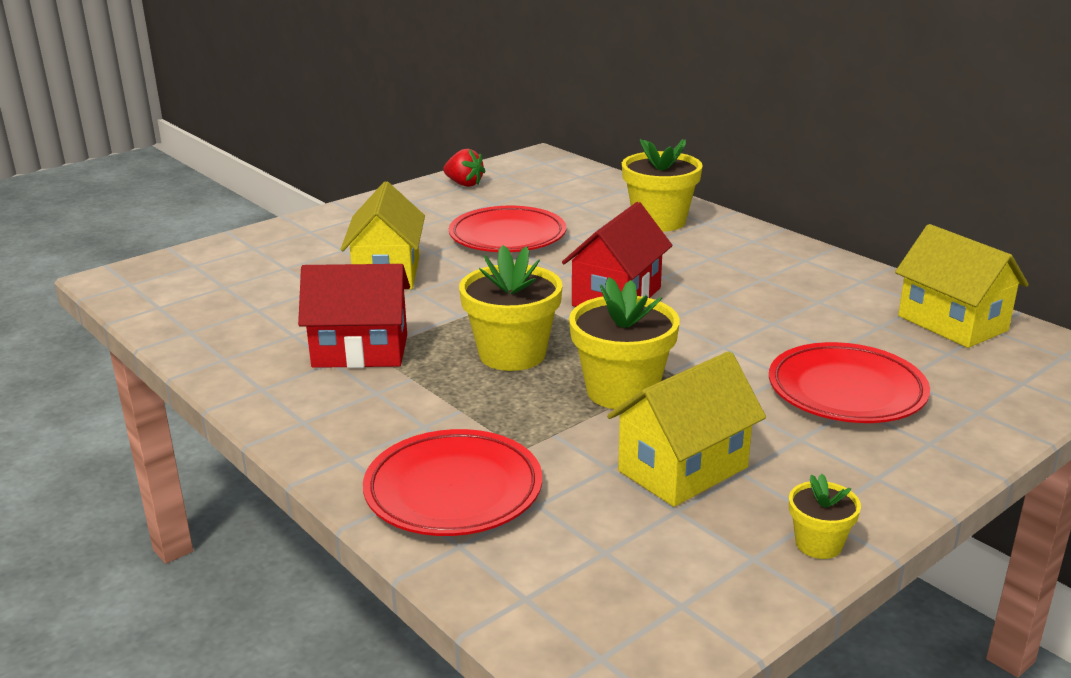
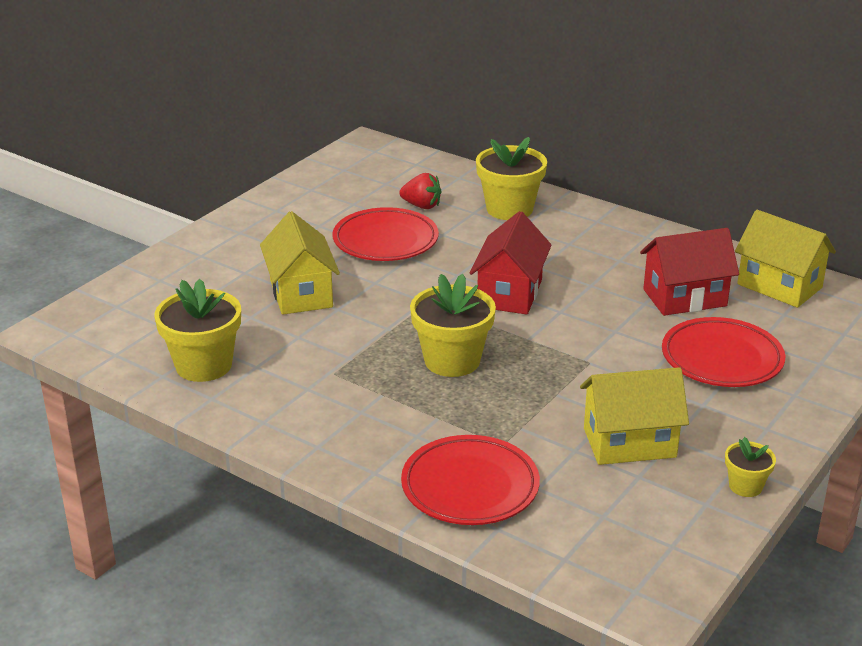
camera: 15 degrees left, 5 degrees up
red house [298,264,410,368] -> red house moved to [640,228,739,316]
red strawberry [443,149,486,187] -> red strawberry moved to [399,173,441,209]
yellow flower pot [569,277,680,409] -> yellow flower pot moved to [154,279,241,382]
yellow house [607,351,766,507] -> yellow house turned 45 degrees clockwise [580,367,689,465]

